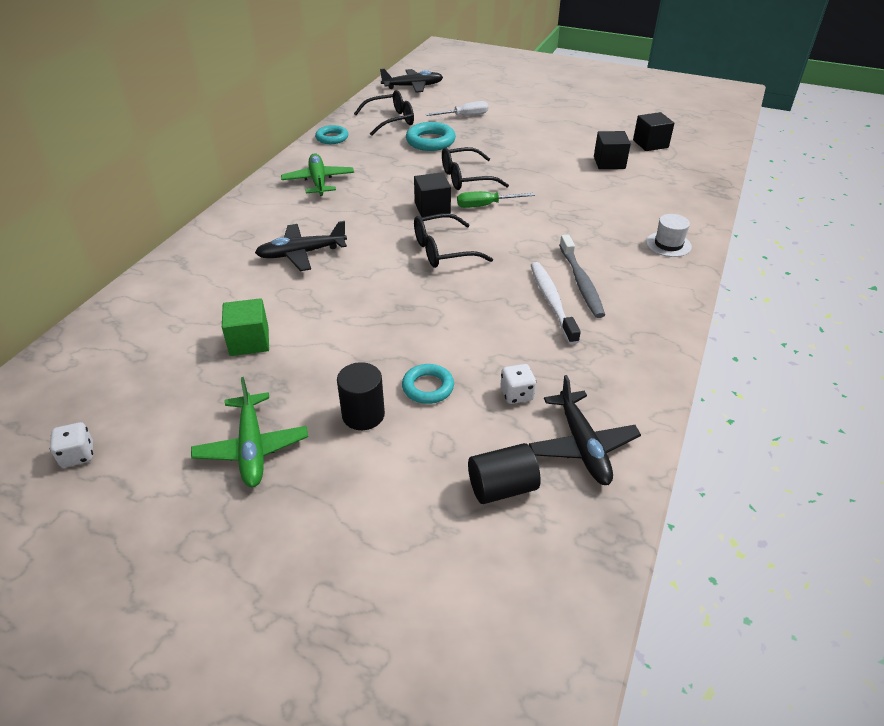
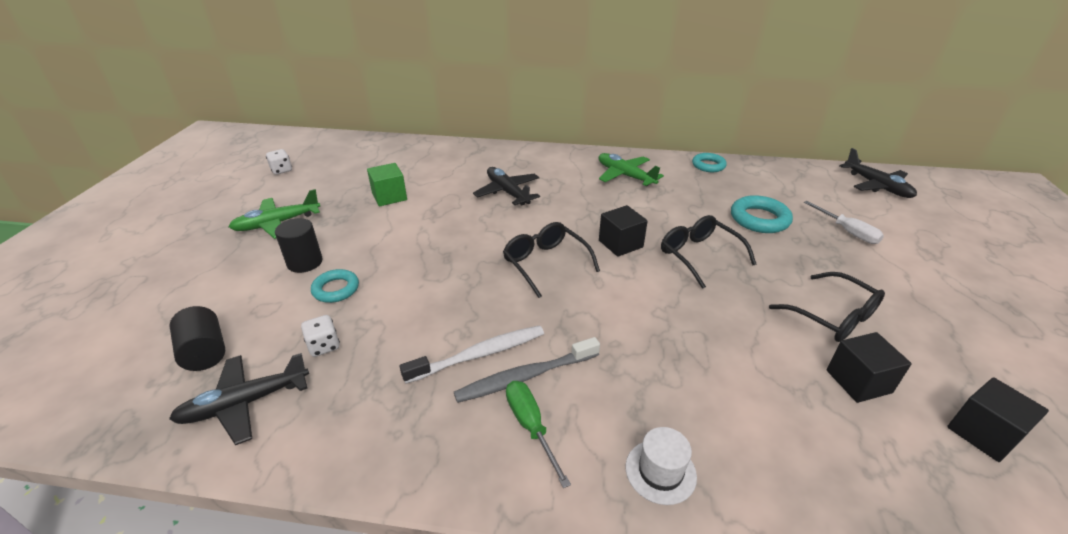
camera: 75 degrees right, 5 degrees down
green plane [281,153,354,196] -> green plane turned 105 degrees counterclockwise [599,153,664,186]
black glasses [354,90,414,136] -> black glasses moved to [769,272,885,342]
green screwdriver [457,191,535,208] -> green screwdriver moved to [506,381,571,488]

